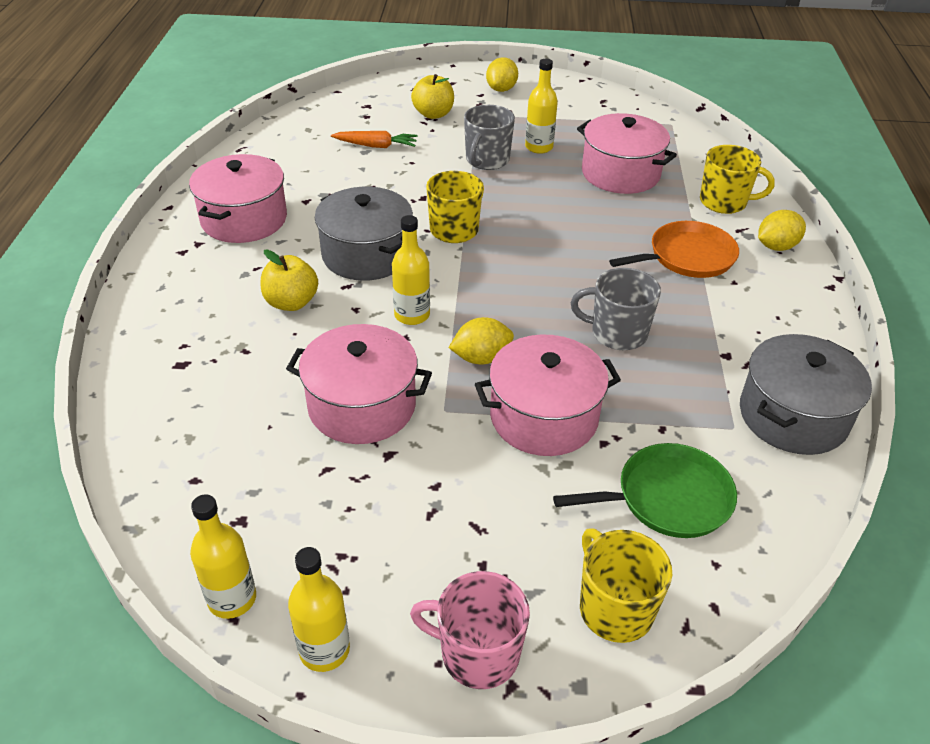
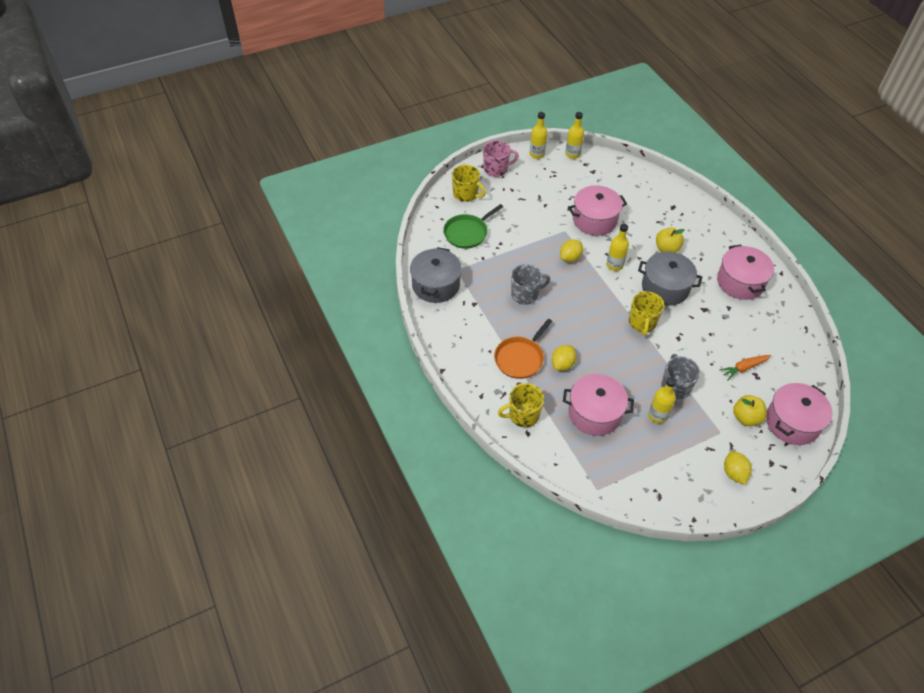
camera: 150 degrees right, 10 degrees up
pink pot [475,334,621,456] -> pink pot moved to [766,383,833,445]
yellow lemon [758,210,806,251] -> yellow lemon moved to [552,345,576,371]

